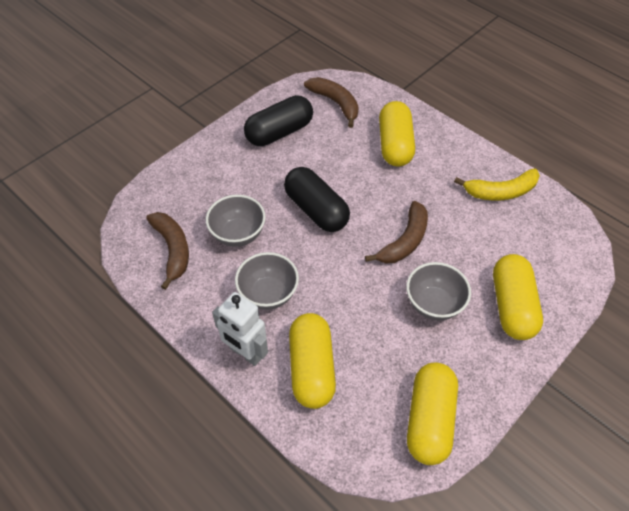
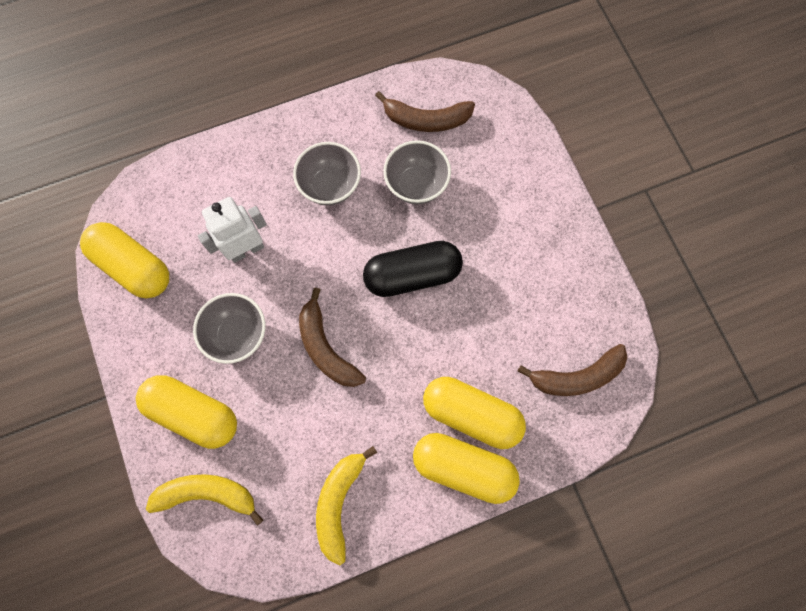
camera: 115 degrees right, 20 degrees up
white robot [212,292,268,366] -> white robot moved to [198,197,267,263]
black capsule [244,95,313,146] -> none
yellow capsule [289,313,336,409] -> yellow capsule moved to [413,433,520,504]
none -> yellow banana [146,474,263,526]

